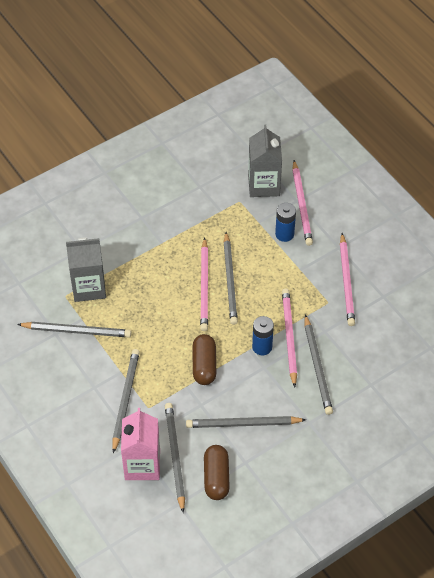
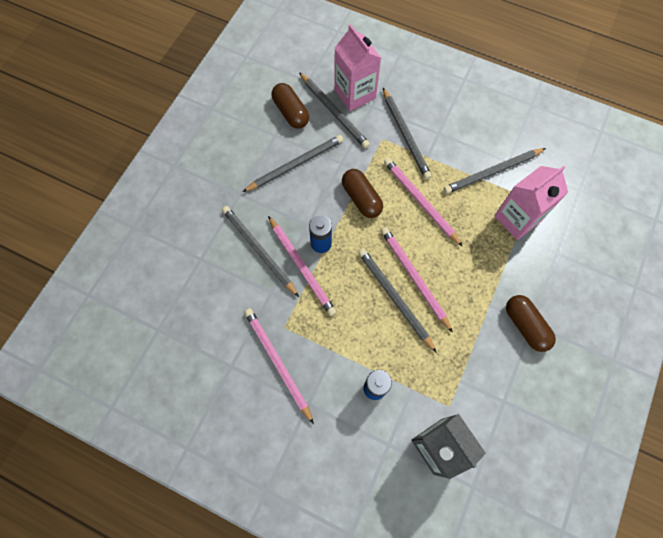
camera: 150 degrees right, 15 degrees up
grey carton [66,237,106,302] -> pink carton [494,166,568,240]
pink pencil [292,160,313,246] -> pink pencil moved to [384,158,463,247]
none -> brown capsule [506,295,556,352]

